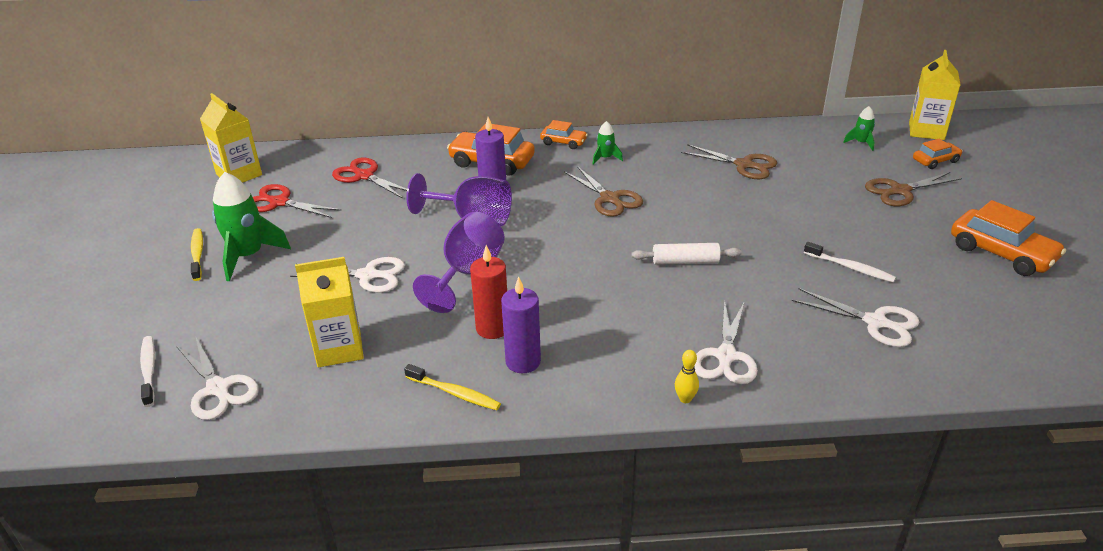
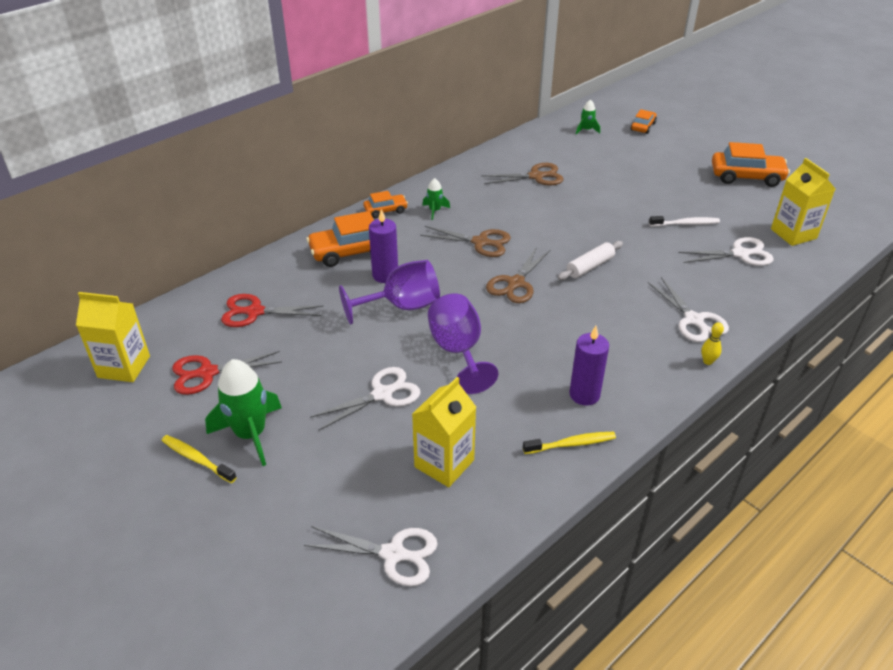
camera: 40 degrees left, 5 degrees up
white toothbrush [140,336,155,407] -> none
red candle [470,245,507,339] -> none
brown scissors [865,172,962,206] -> brown scissors moved to [486,247,551,303]
yellow carton [909,50,960,140] -> yellow carton moved to [771,158,835,246]

